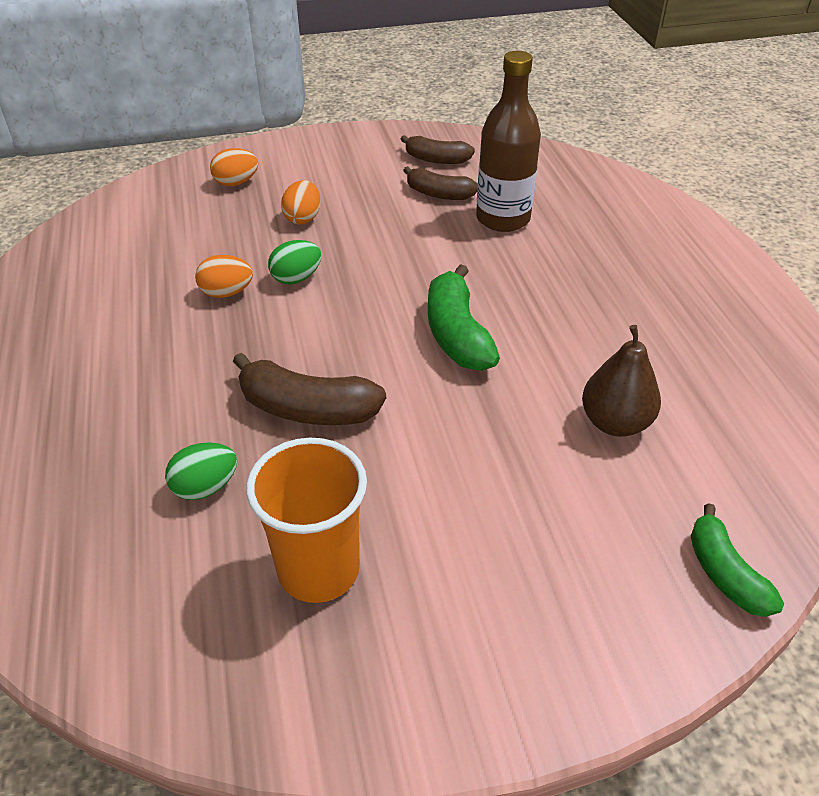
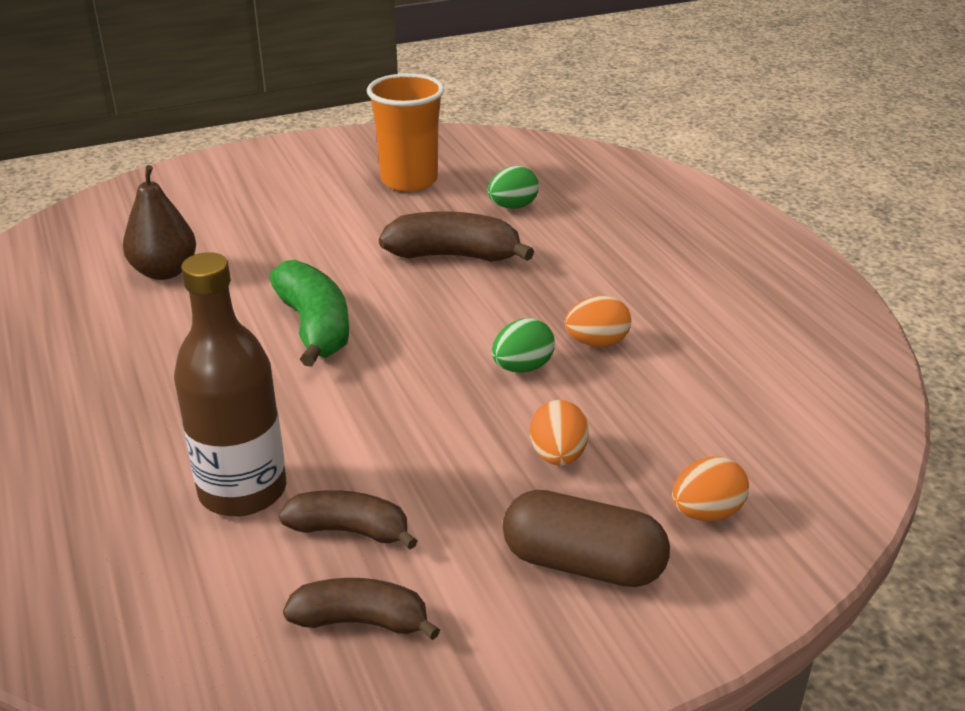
camera: 170 degrees right, 10 degrees down
green banana [691,503,784,617] -> none
none -> brown capsule [503,490,670,587]

